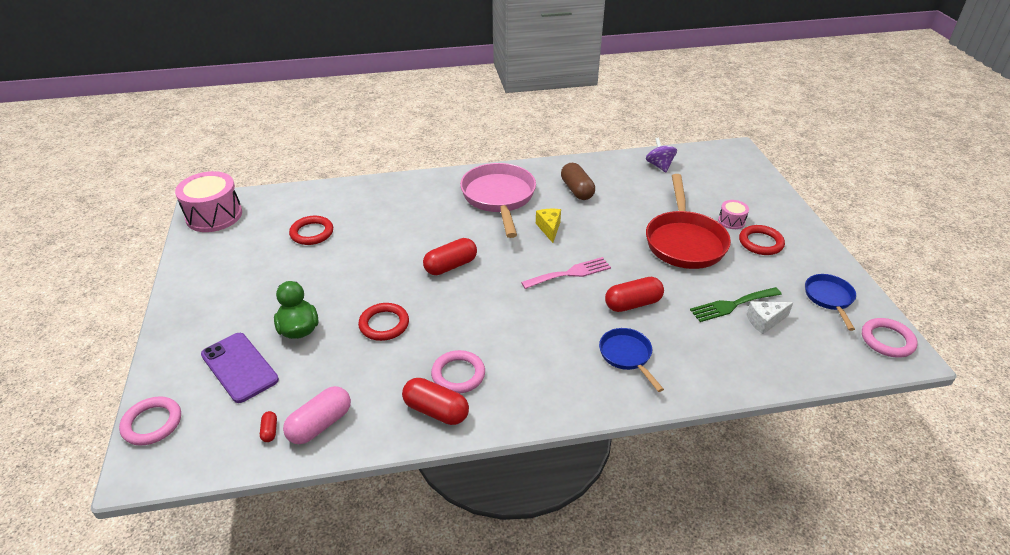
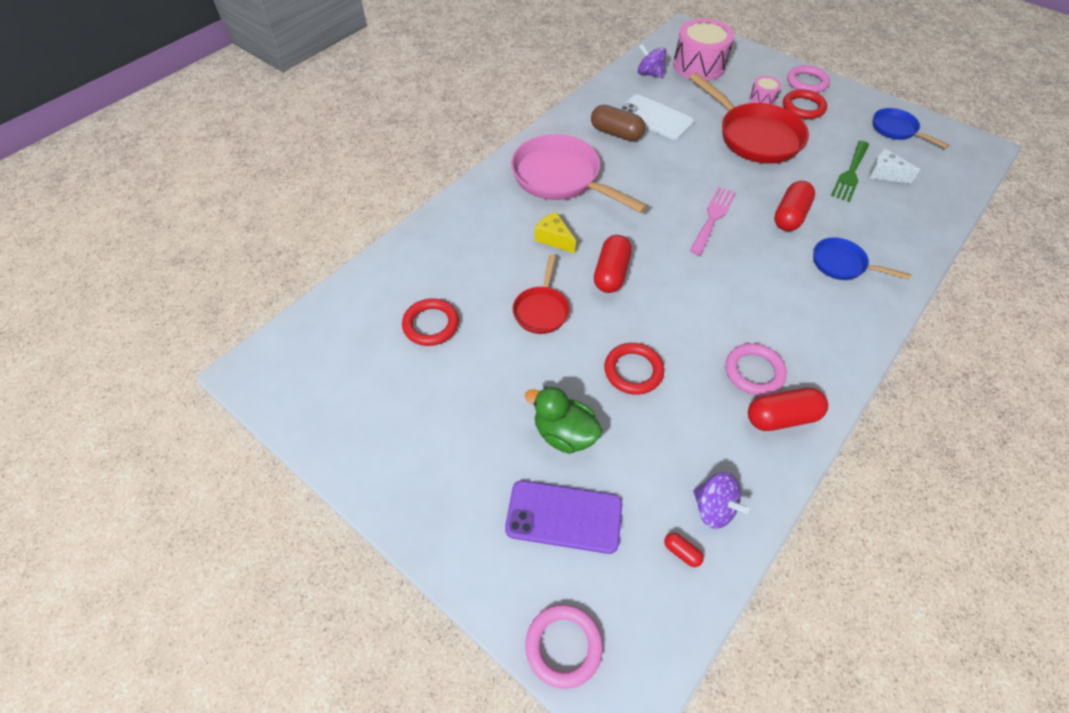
camera: 40 degrees left, 15 degrees up
pink drum [175,171,242,232] -> pink drum moved to [673,19,734,81]
pink capsule [283,386,351,444] -> purple spinning top [693,472,750,529]
yellow cheese [536,209,561,243] -> yellow cheese moved to [535,212,576,254]
white cheese [746,301,793,334] -> white cheese turned 90 degrees clockwise [869,149,920,184]
pink ring [862,318,918,358] -> pink ring moved to [787,65,830,93]
none -> red pan [513,255,569,334]
none -> white phone [618,95,694,140]

